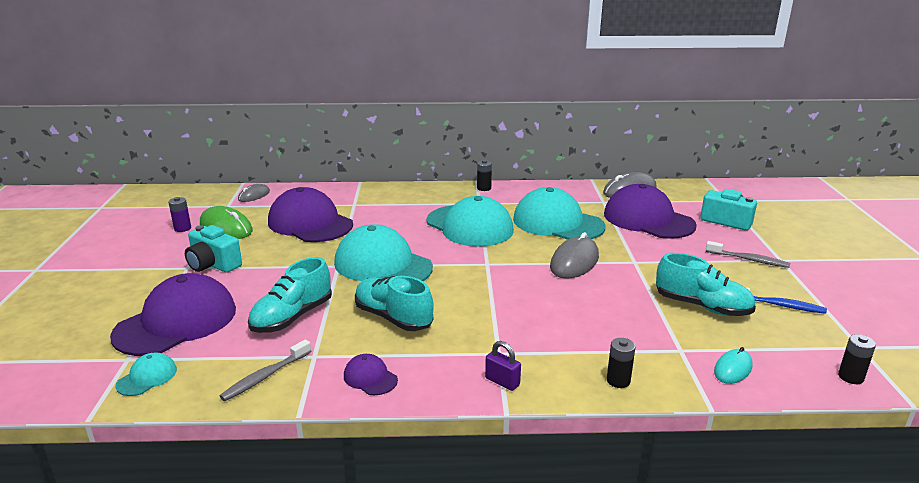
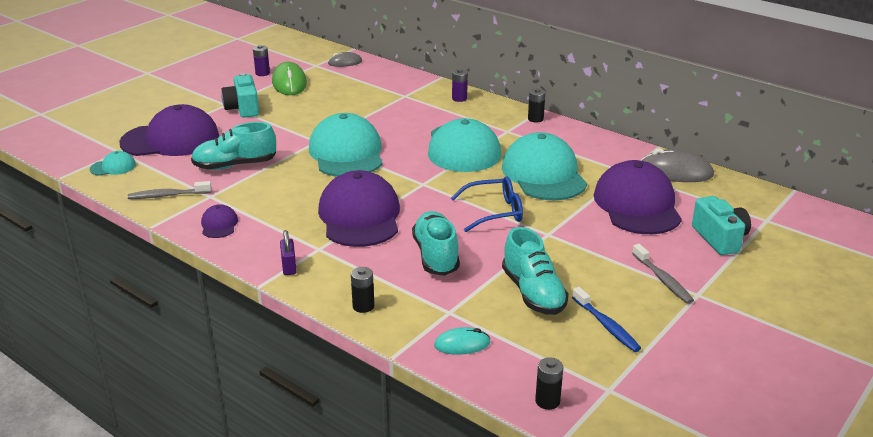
camera: 40 degrees right, 5 degrees up
purple cap [268,187,353,242] -> purple cap moved to [318,170,400,247]
turquoise shoe [355,276,434,331] -> turquoise shoe moved to [412,211,460,276]
grey mouse [550,232,599,279] -> blue glasses [451,176,523,232]
none -> purple battery [452,69,468,102]

